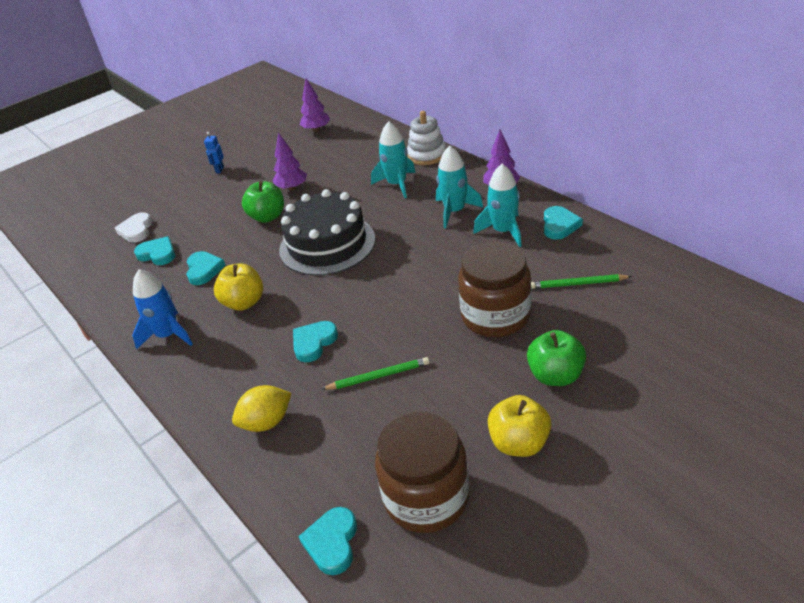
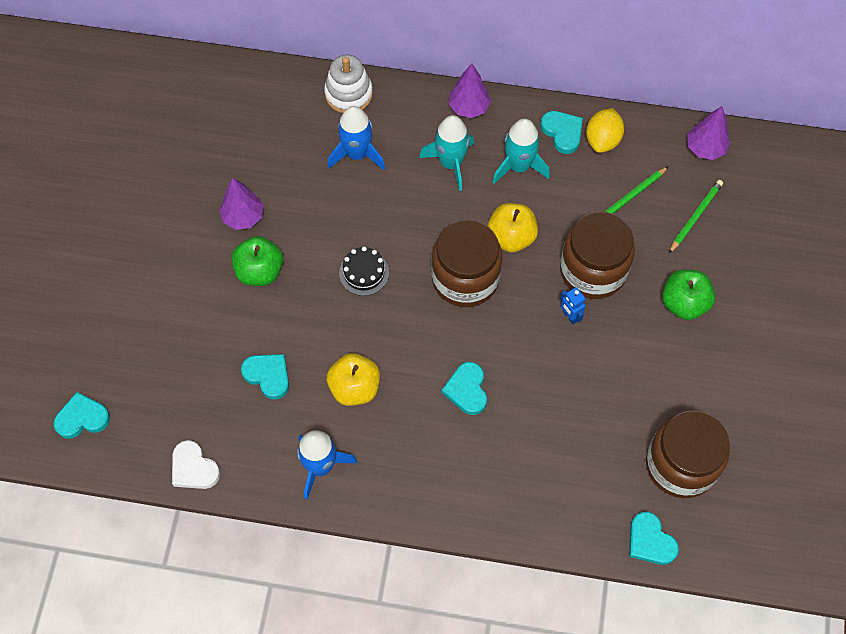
camera: 45 degrees left, 25 degrees up
white heart [115,212,152,243] -> white heart moved to [172,440,220,489]
turquoise heart [134,236,175,265] -> turquoise heart moved to [54,392,110,439]
blue robot [204,132,224,173] -> blue robot moved to [560,287,586,324]
yellow lemon [232,385,291,432] -> yellow lemon moved to [586,108,624,153]
black cake [279,189,376,276] -> black cake [339,247,389,296], size x0.45
purple tree [300,78,331,132] -> purple tree moved to [687,106,730,160]
green pencil [321,357,430,390] -> green pencil moved to [669,180,723,253]
turquoise rocket [371,121,416,198] -> blue rocket [328,106,385,170]
yellow apple [488,395,551,457] -> yellow apple moved to [487,203,538,252]
none -> brown jar [431,220,502,307]

